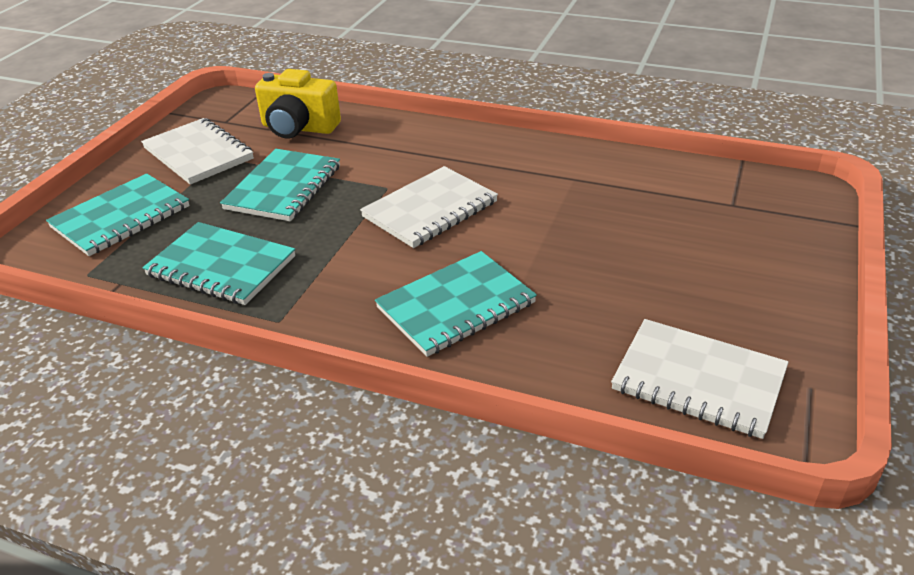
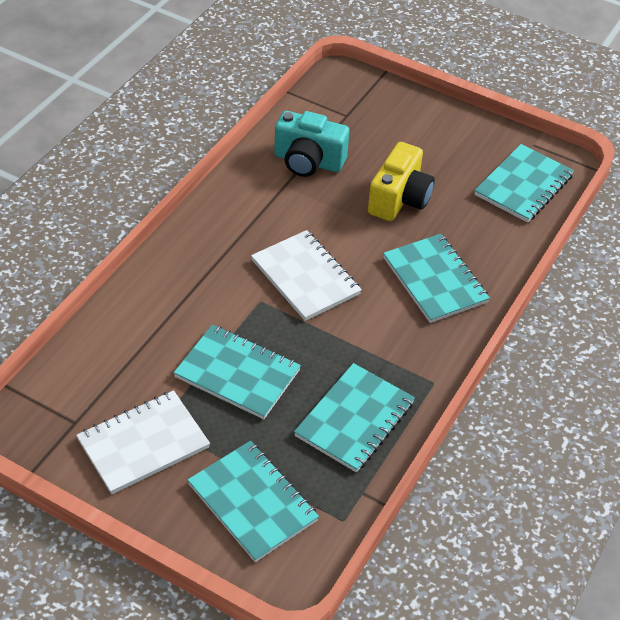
camera: 85 degrees left, 10 degrees up
yellow camera [255,69,341,138] -> yellow camera moved to [368,142,435,221]
white notebook [611,319,788,439] -> turquoise notebook [474,144,574,223]
none -> turquoise camera [274,111,349,177]

